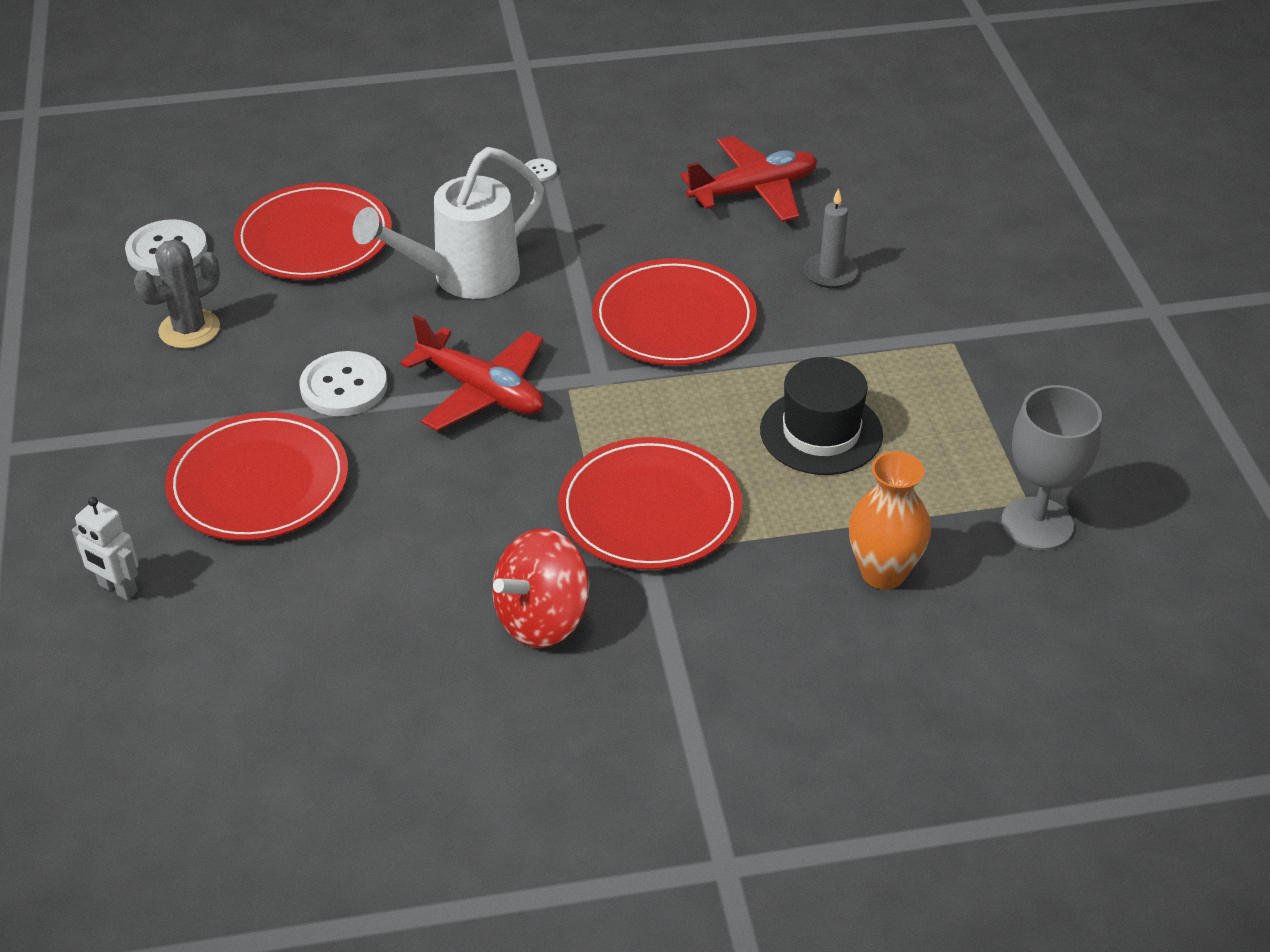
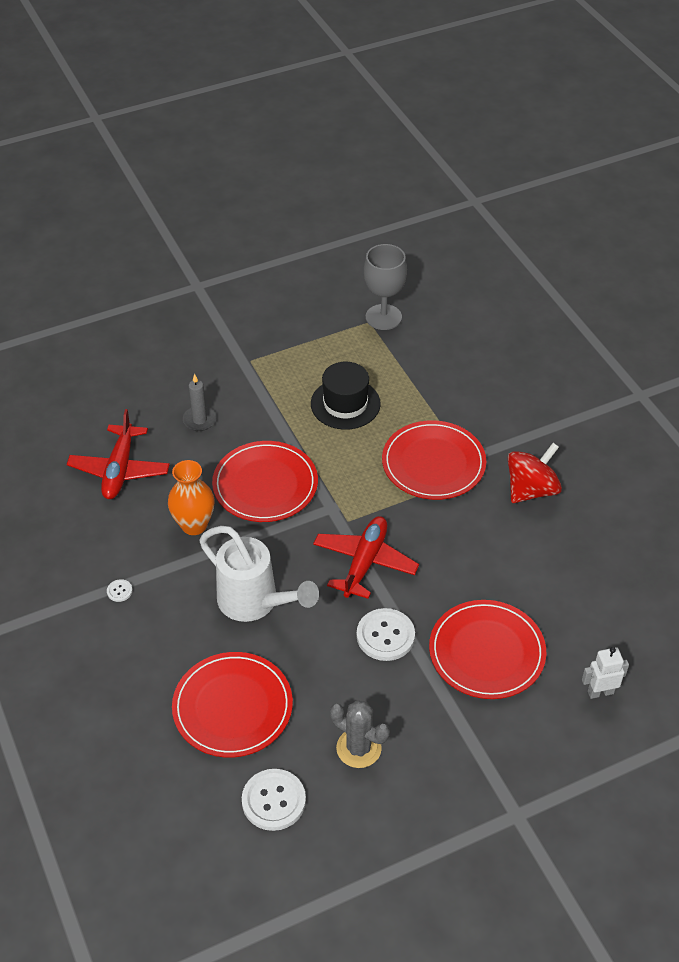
camera: 105 degrees left, 5 degrees up
white robot [72,497,139,600] -> white robot turned 120 degrees counterclockwise [582,647,629,699]
red spinning top [492,529,590,648] -> red spinning top turned 75 degrees counterclockwise [508,443,562,503]
red plane [681,136,817,222] -> red plane turned 135 degrees counterclockwise [67,409,170,499]
orange vase [849,451,931,589] -> orange vase moved to [168,460,215,535]

